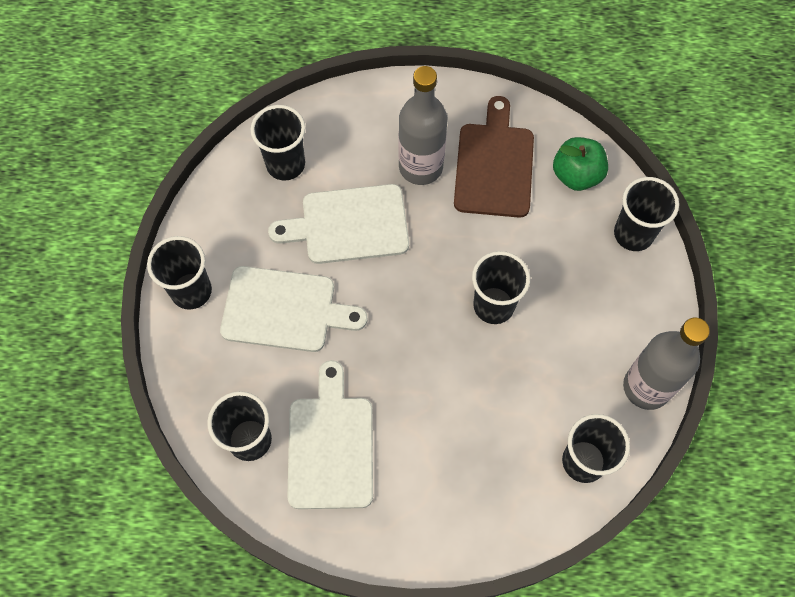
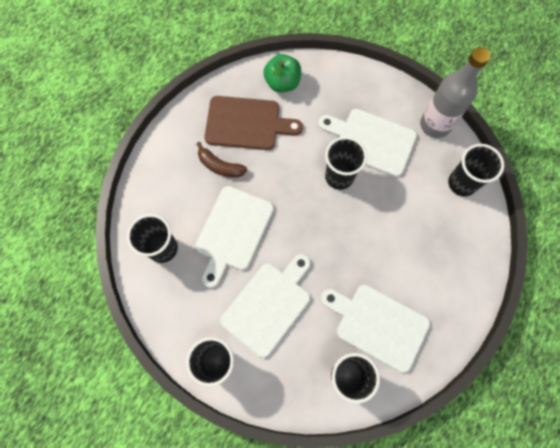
camera: 60 degrees left, 5 degrees up
grey bottle [398,66,447,185] -> brown banana [196,142,247,178]
brown cutting board [454,96,534,218] -> brown cutting board turned 150 degrees clockwise [205,96,303,150]
black cup [614,177,679,251] -> none
none -> white cutting board [318,109,417,177]

